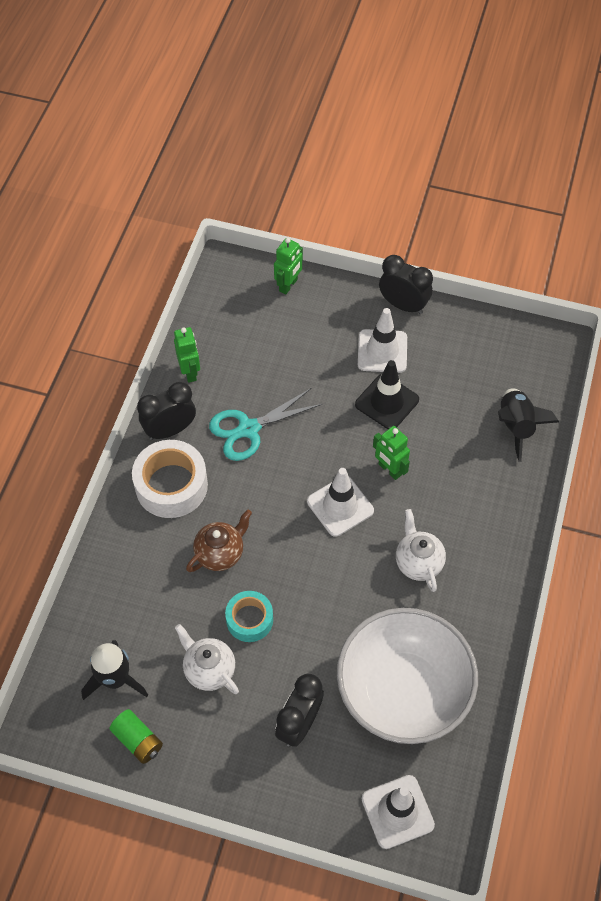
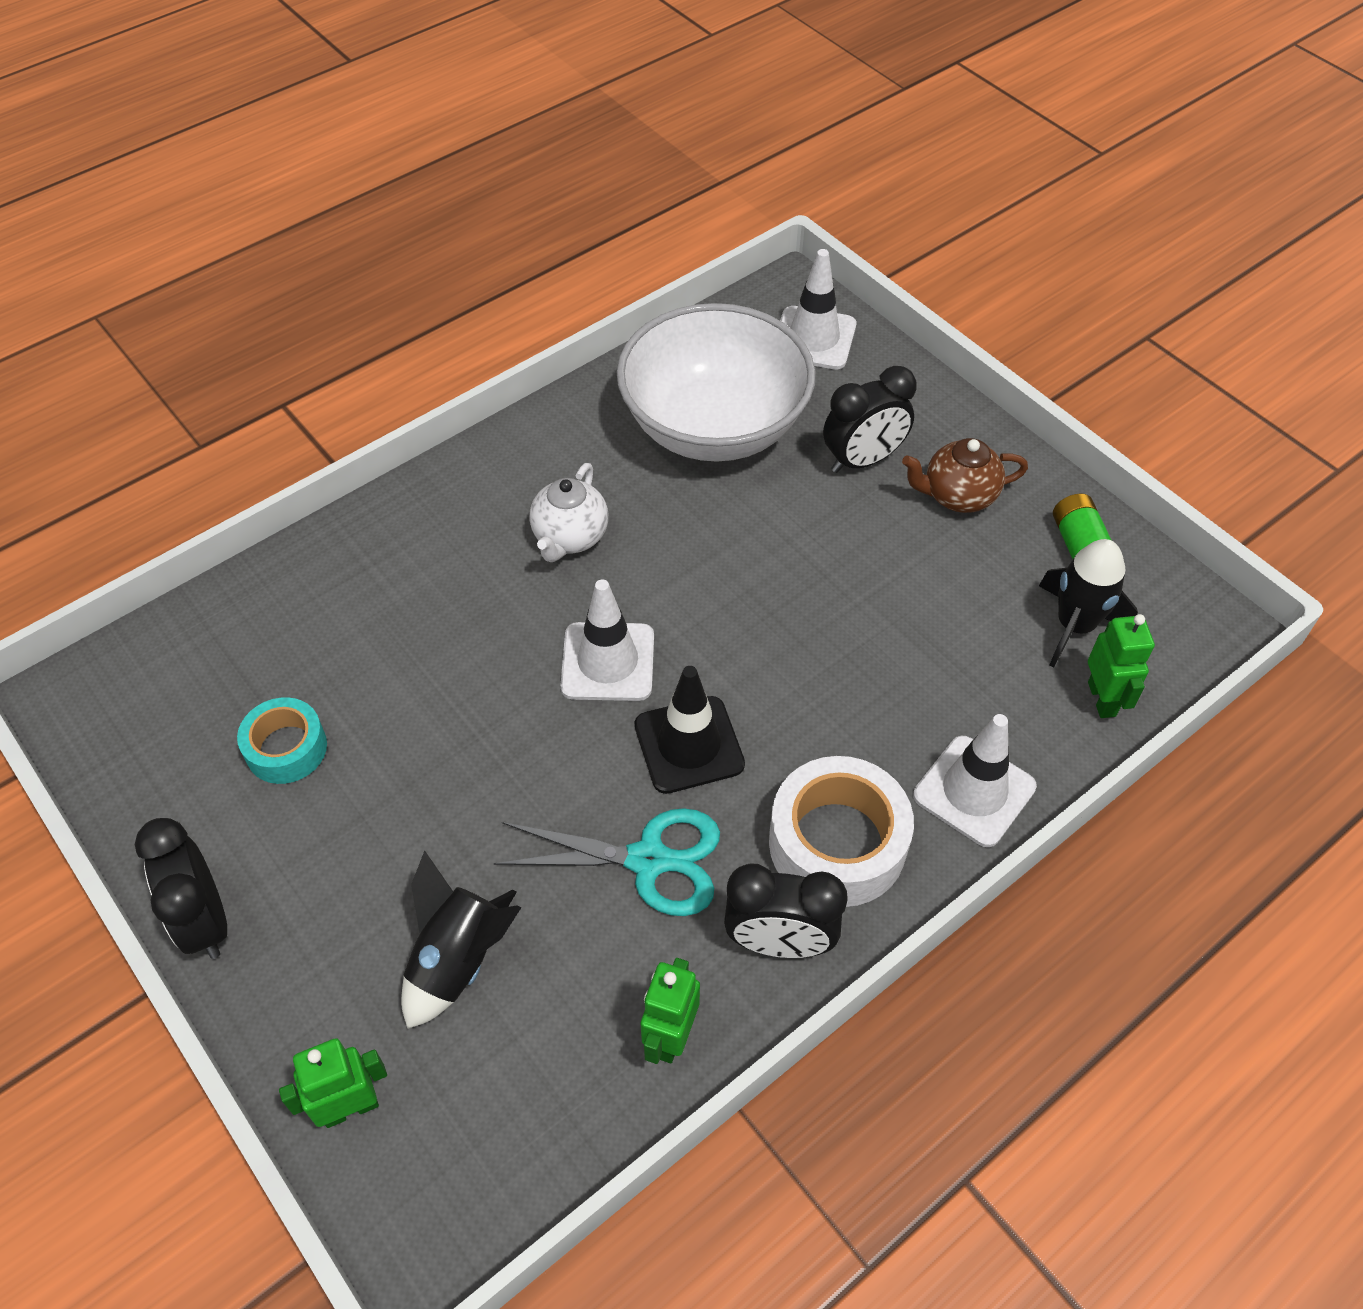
camera: 145 degrees left, 5 degrees down
white teapot [175,624,239,694] -> none
brown teapot [186,509,252,572] -> brown teapot moved to [902,438,1028,513]
turquoise tape [225,591,273,642] -> turquoise tape moved to [237,697,327,784]
black traffic cone [355,360,419,429] -> black traffic cone moved to [635,666,745,794]
white traffic cone [358,308,407,373] -> white traffic cone moved to [913,714,1037,847]
green robot [373,426,410,480] -> green robot moved to [1088,614,1155,718]
black rocket [498,388,559,462] -> black rocket moved to [401,850,522,1029]

